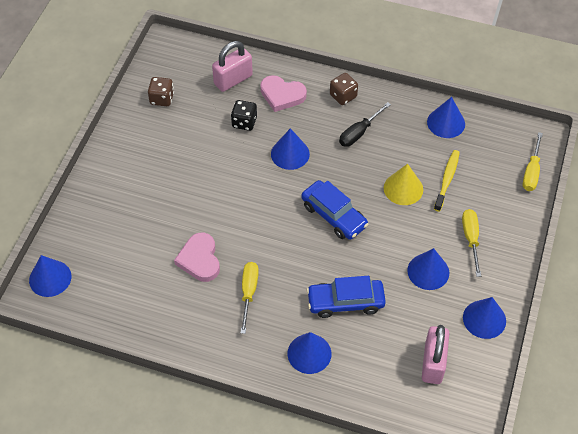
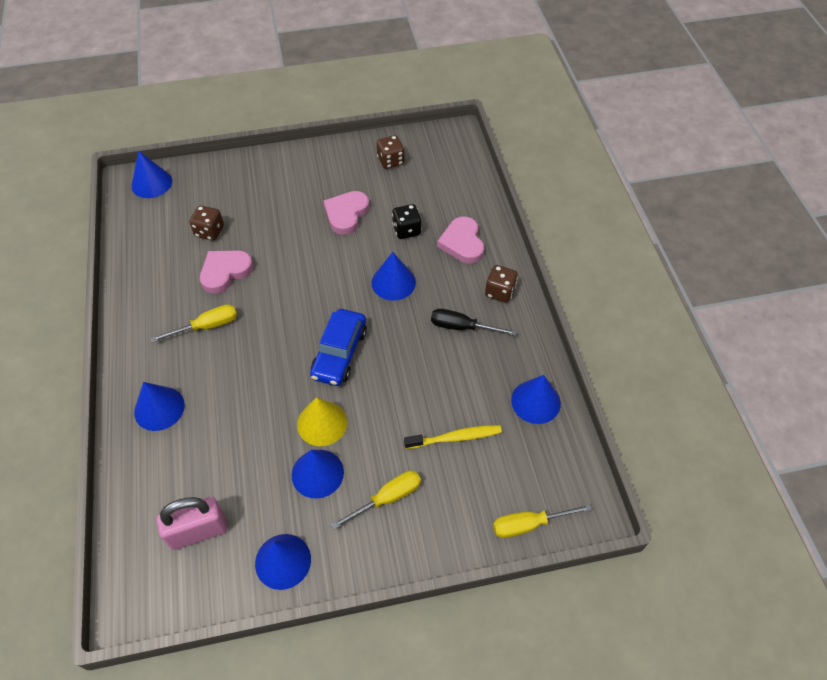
camera: 60 degrees right, 0 degrees up
pink padlock [212,41,253,92] -> none
blue car [307,276,386,318] -> none
yellow cone [384,164,423,205] -> yellow cone moved to [297,397,347,446]
none -> brown dice [189,206,224,240]
none -> pink heart [323,191,369,235]

